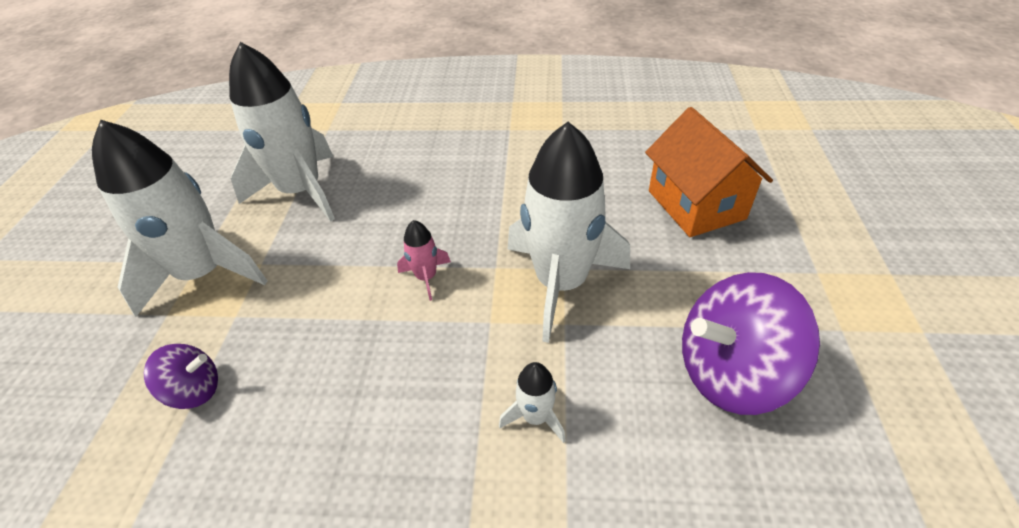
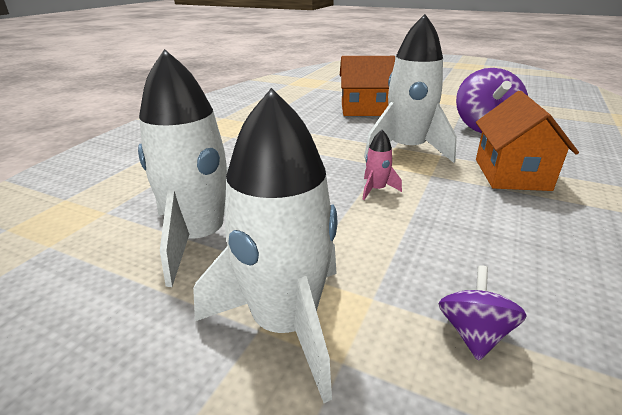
camera: 70 degrees left, 15 degrees down
white rocket [499,362,566,443] -> orange house [476,91,579,191]

